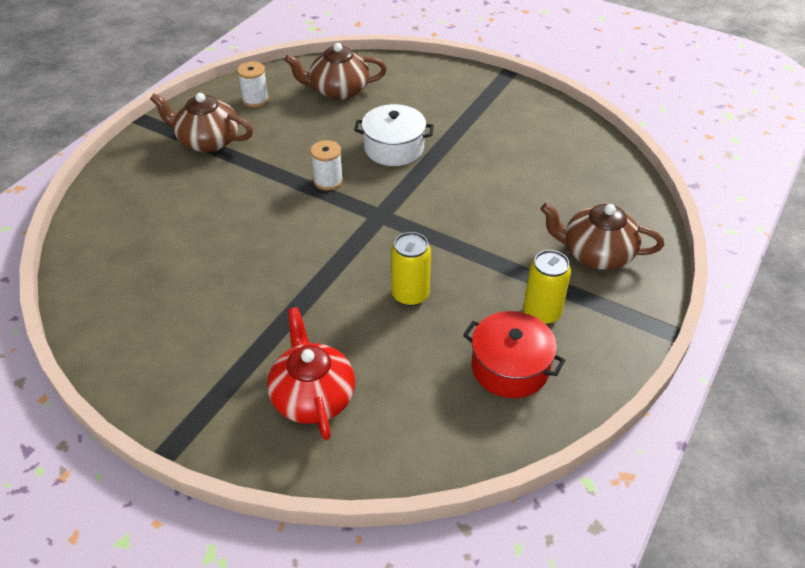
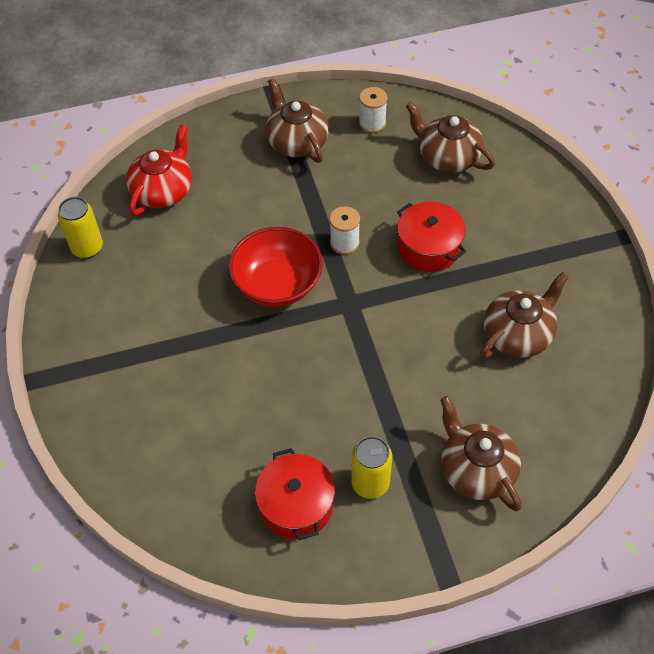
camera: 45 degrees right, 10 degrees up
red teapot [267,307,355,440] -> red teapot moved to [126,124,192,216]
white pot [354,104,434,166] -> red pot [397,202,466,272]
yellow can [391,232,431,306] -> yellow can moved to [58,197,103,258]
none -> red bowl [229,227,323,307]
none -> brown teapot [480,272,569,358]

